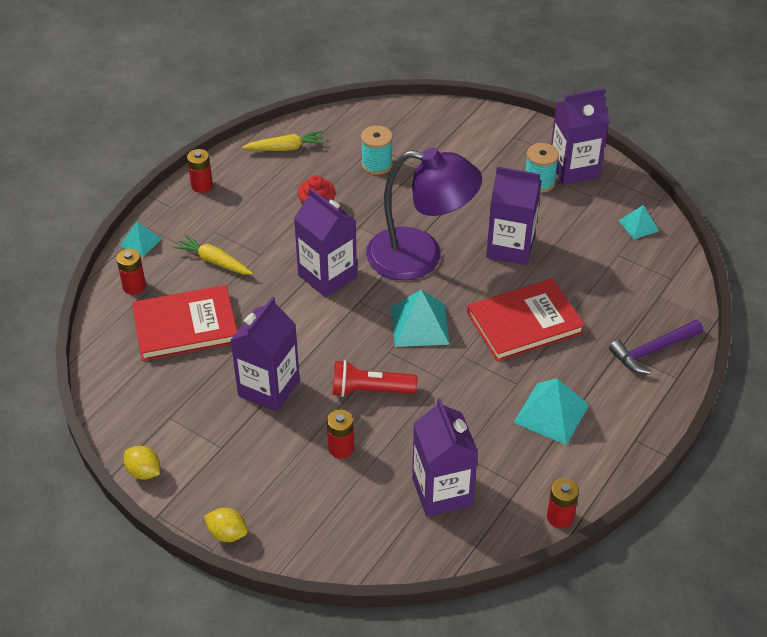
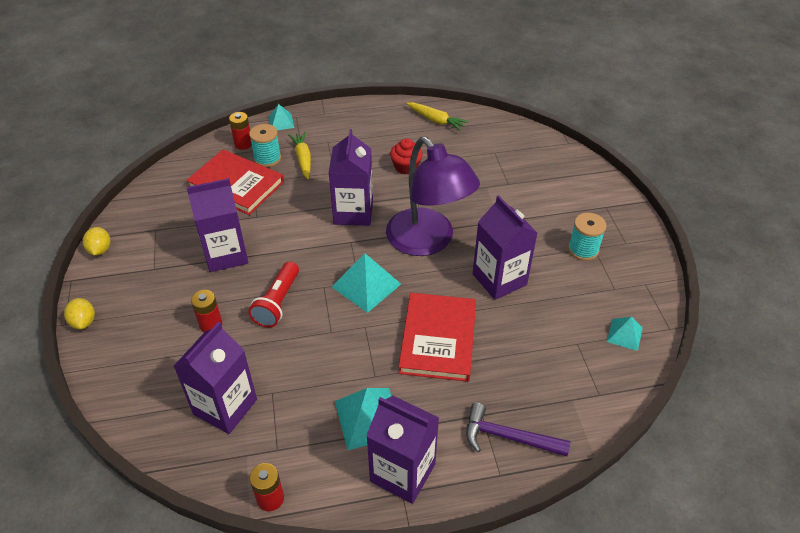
camera: 45 degrees right, 0 degrees up
red battery [187,149,213,193] -> none
red flashlight [333,360,417,397] -> red flashlight turned 120 degrees counterclockwise [248,261,299,328]
turquoise spool [361,125,393,175] -> turquoise spool moved to [249,124,281,167]
red book [467,279,585,362] -> red book turned 75 degrees clockwise [399,293,476,382]
purple carton [551,88,609,185] -> purple carton moved to [366,396,439,504]

